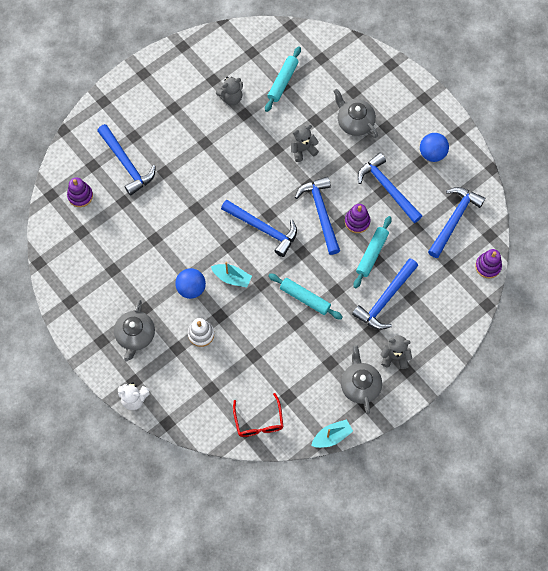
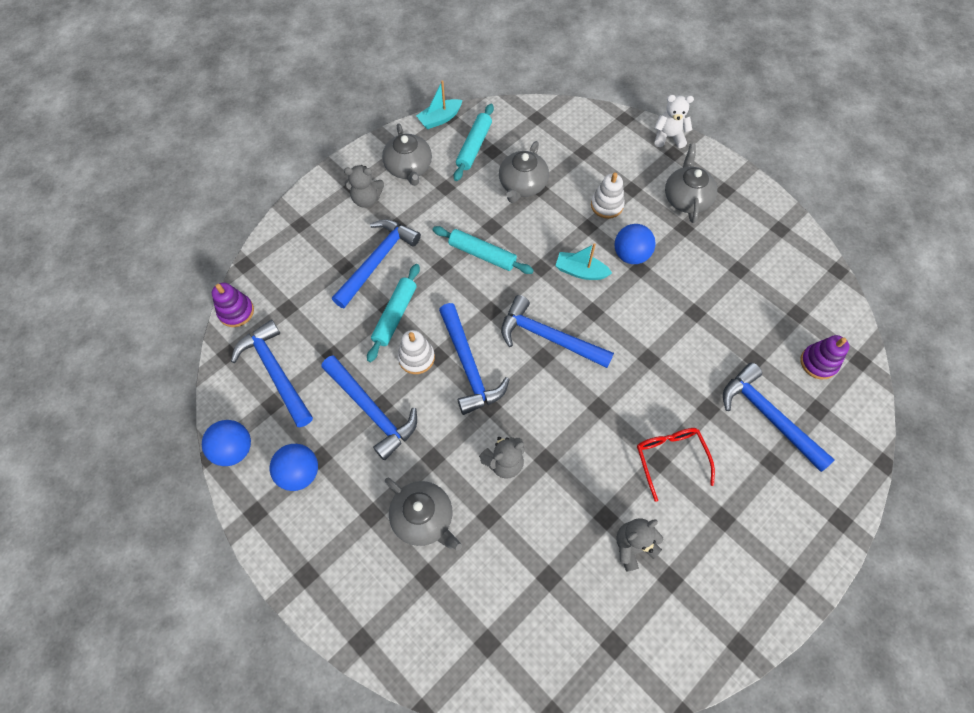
camera: 175 degrees right, 5 degrees down
red glasses [233,393,284,437] -> red glasses moved to [637,428,715,502]
turquoise rolling pin [265,46,301,112] -> turquoise rolling pin moved to [454,104,494,181]
purple stacking toy [345,204,370,233] -> white stacking toy [398,330,435,374]
blue hammer [428,187,485,258] -> blue hammer turned 120 degrees clockwise [231,320,313,427]
none -> blue ball [202,420,251,466]
none -> grey teapot [499,141,549,203]

